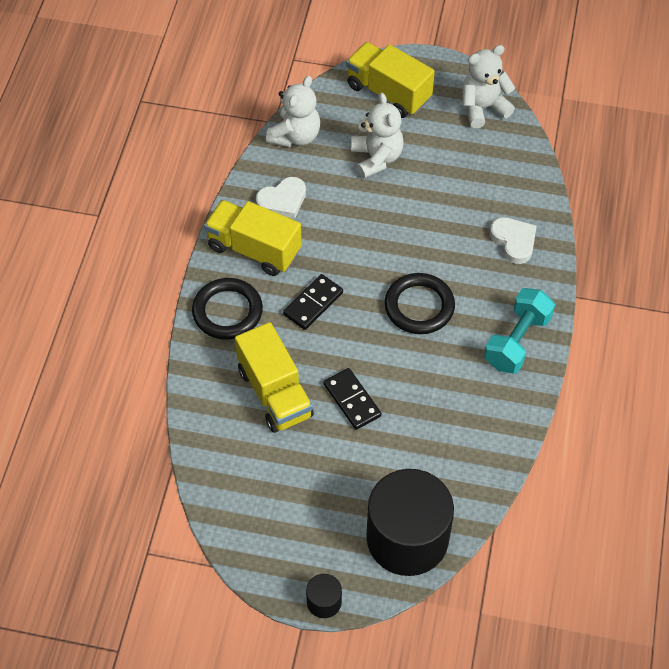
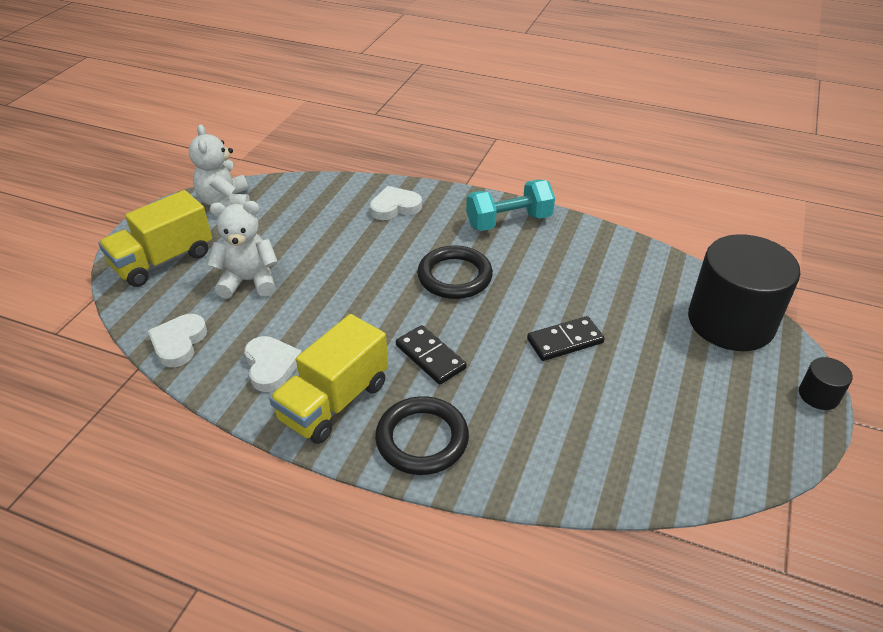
camera: 80 degrees left, 15 degrees down
yellow truck [235,322,314,433] -> none
white teddy bear [266,76,320,147] -> white heart [148,314,207,367]
turquoise dumbbell [484,288,555,374] -> turquoise dumbbell turned 60 degrees counterclockwise [466,180,555,231]

